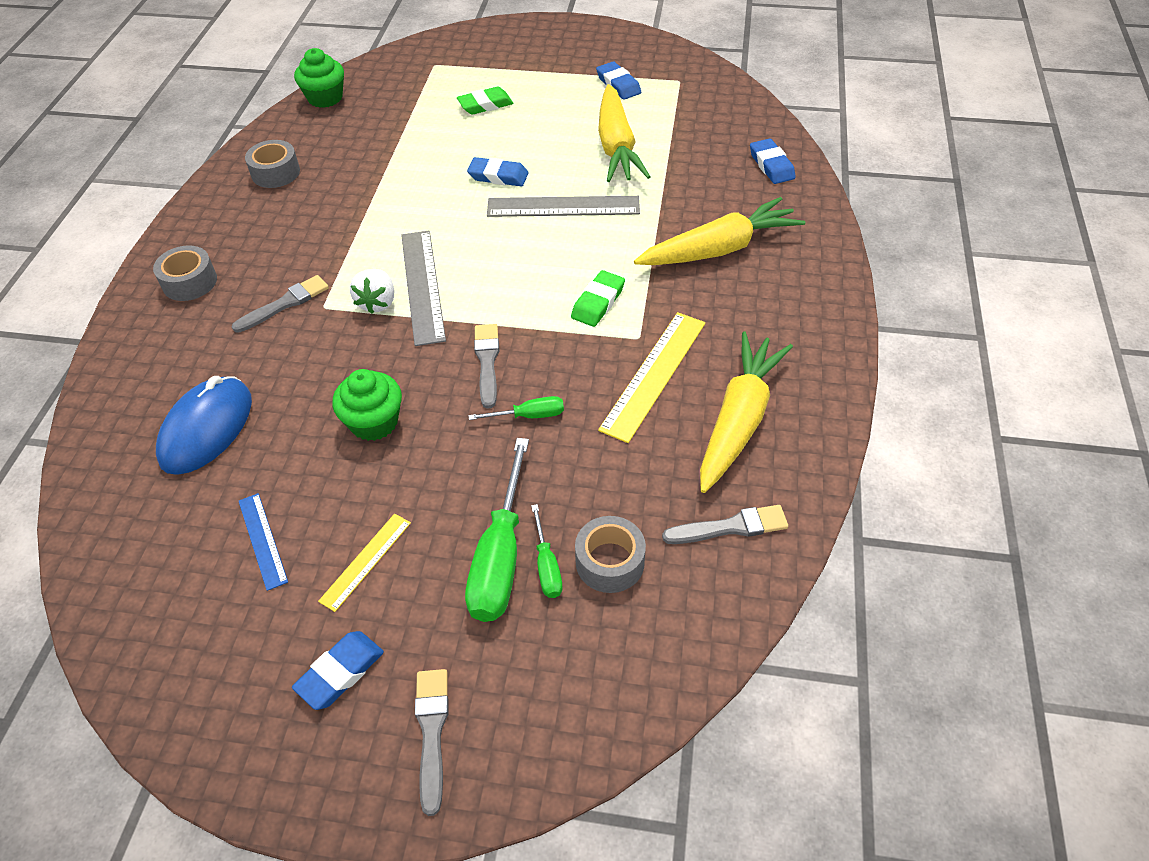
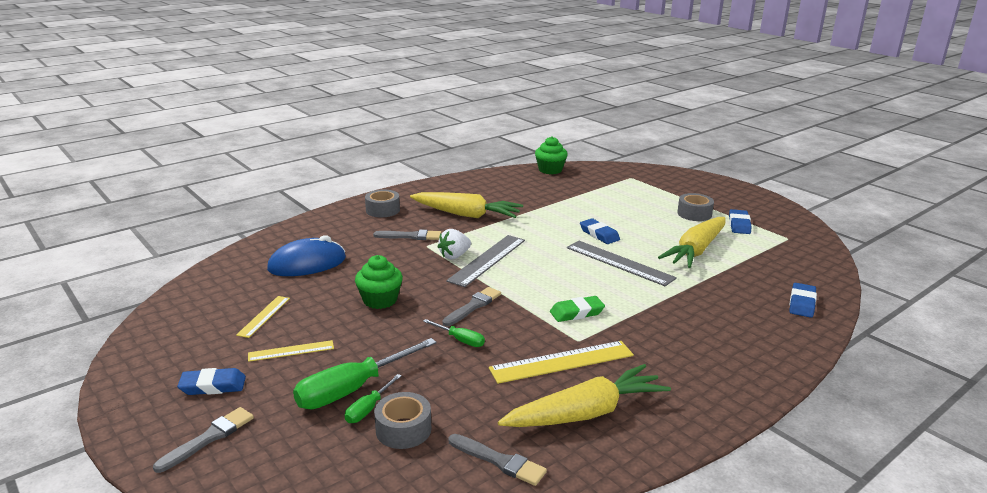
camera: 40 degrees right, 25 degrees down
blue ruler [239,493,288,591] -> yellow ruler [236,296,290,338]
grey tape [245,140,300,188] -> grey tape moved to [677,193,714,221]
green eraser [457,87,514,115] -> none
yellow carrot [634,197,805,265] -> yellow carrot moved to [410,192,523,218]

